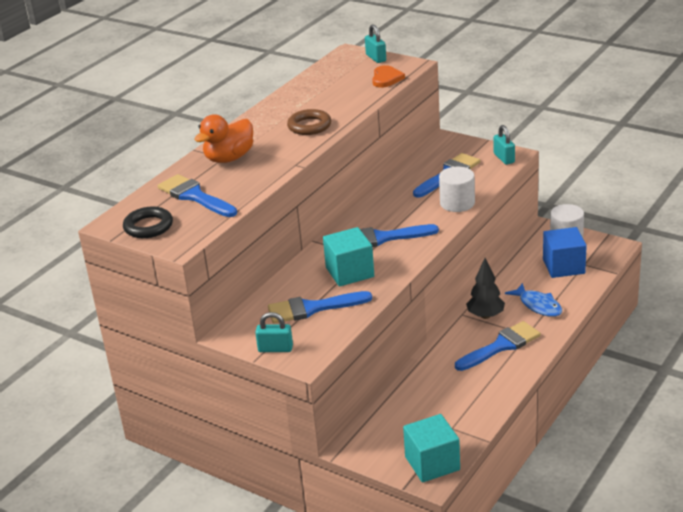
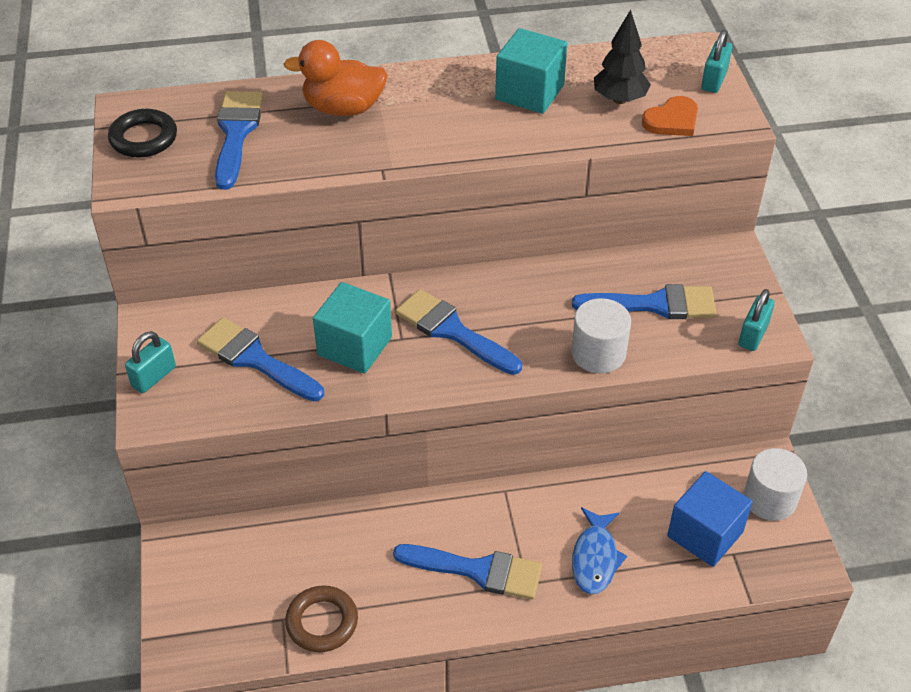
camera: 45 degrees right, 15 degrees up
turquoise padlock [255,312,293,352] -> turquoise padlock turned 75 degrees clockwise [125,331,176,393]
brown ring [287,109,331,135] -> brown ring moved to [285,585,358,652]
turquoise cube [403,414,460,483] -> turquoise cube moved to [495,28,567,114]
black tree [466,258,505,319] -> black tree moved to [594,10,651,104]

